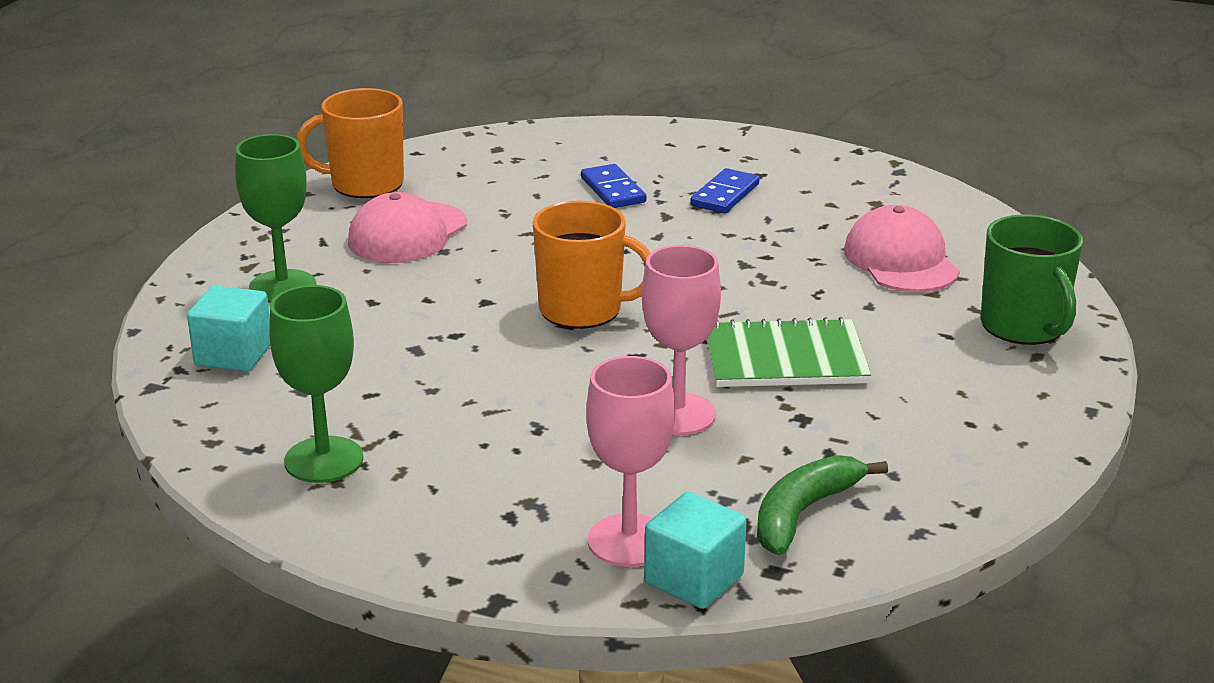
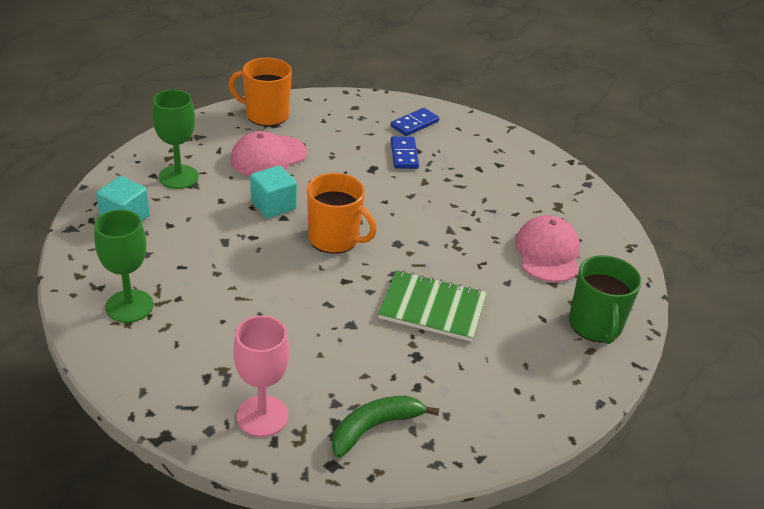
camera: 15 degrees right, 10 degrees up
pink goblet [642,245,721,435] -> none
turquoise cube [644,492,747,609] -> turquoise cube moved to [250,165,297,219]
blue domino [690,168,759,213] -> blue domino moved to [391,108,439,136]

